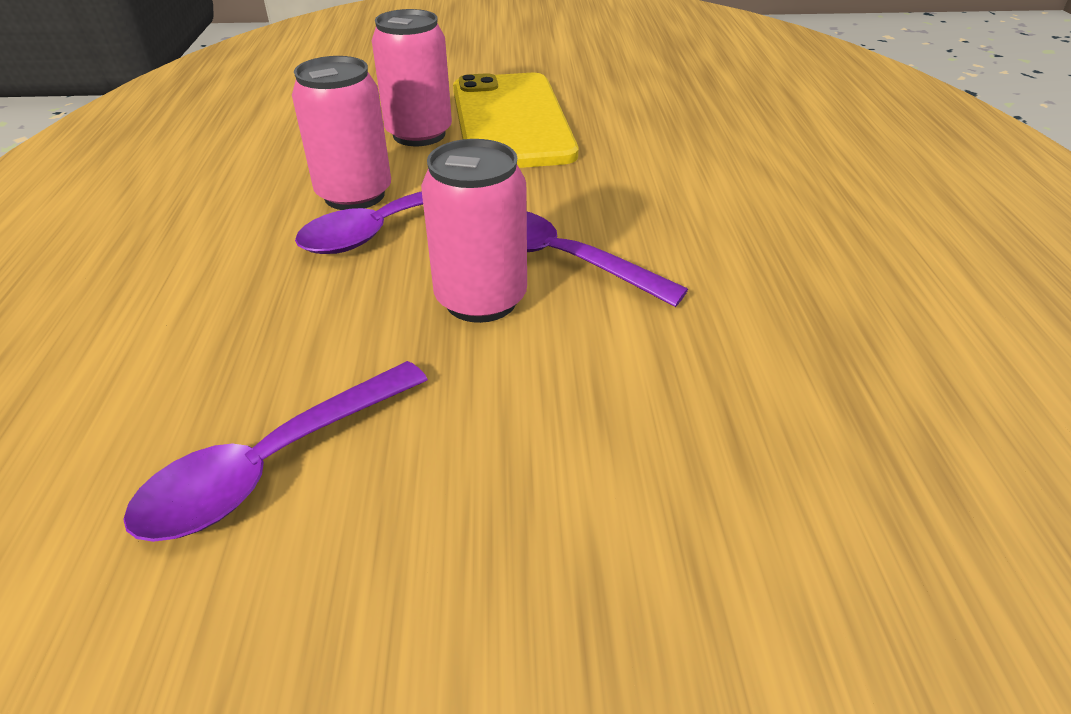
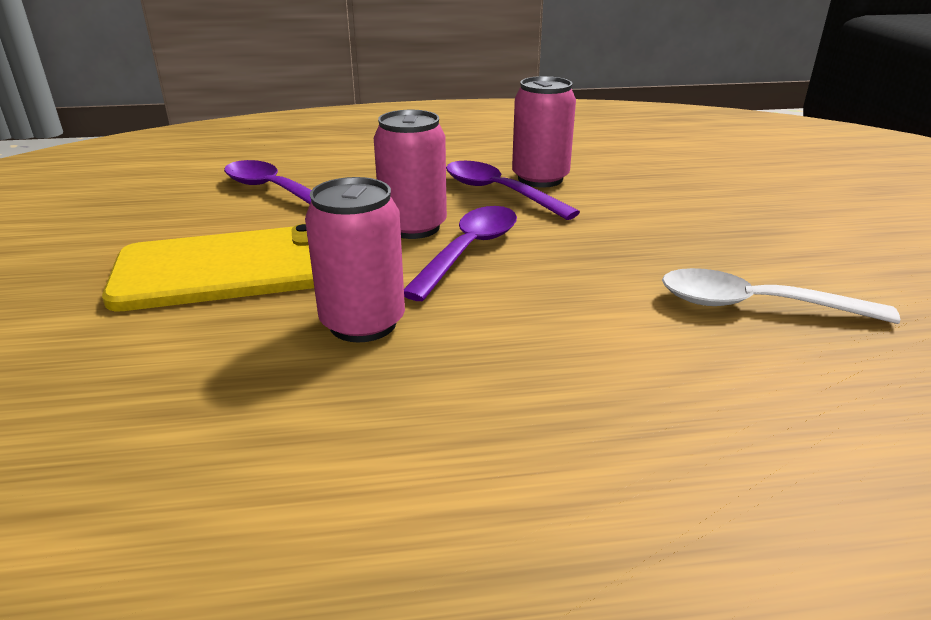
camera: 85 degrees right, 10 degrees down
pink can [372,9,452,146] -> pink can moved to [305,177,405,342]
yellow phone [453,73,578,168] -> yellow phone moved to [102,224,314,311]
none -> white spoon [662,268,900,324]

